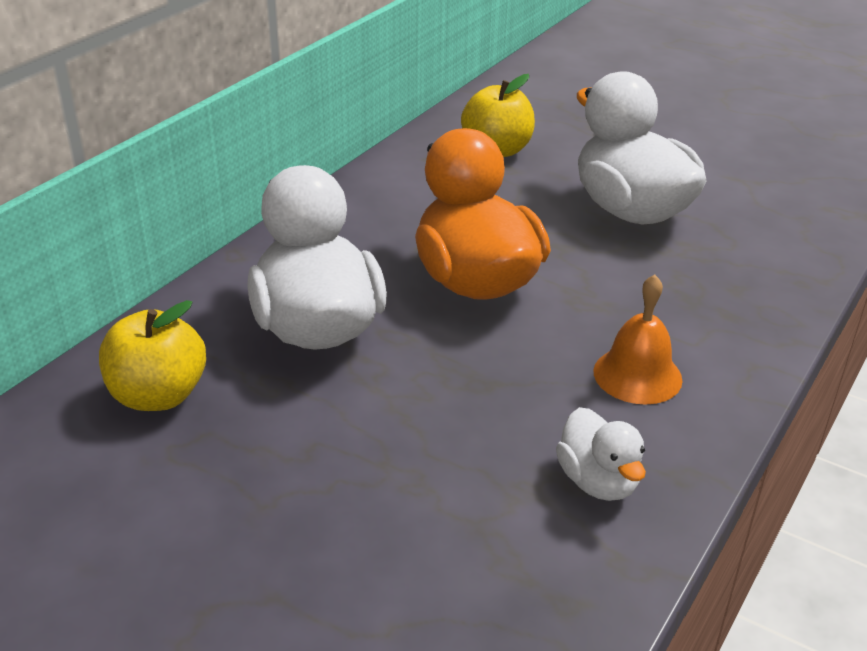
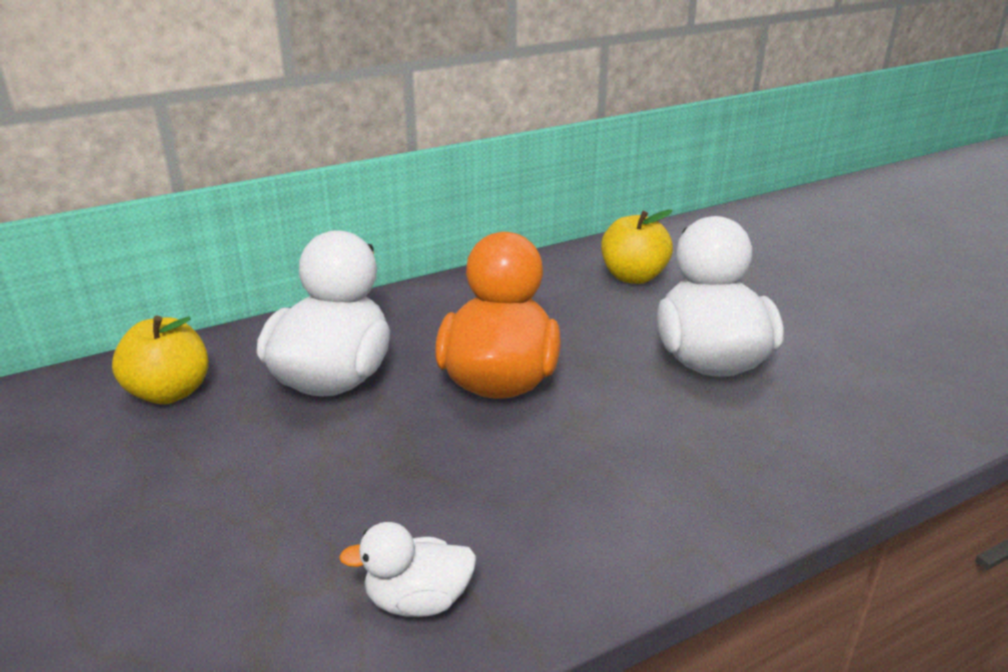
camera: 30 degrees right, 5 degrees down
white duck [556,407,646,501] -> white duck turned 75 degrees clockwise [339,522,476,617]
orange bell [593,274,683,404] -> none

